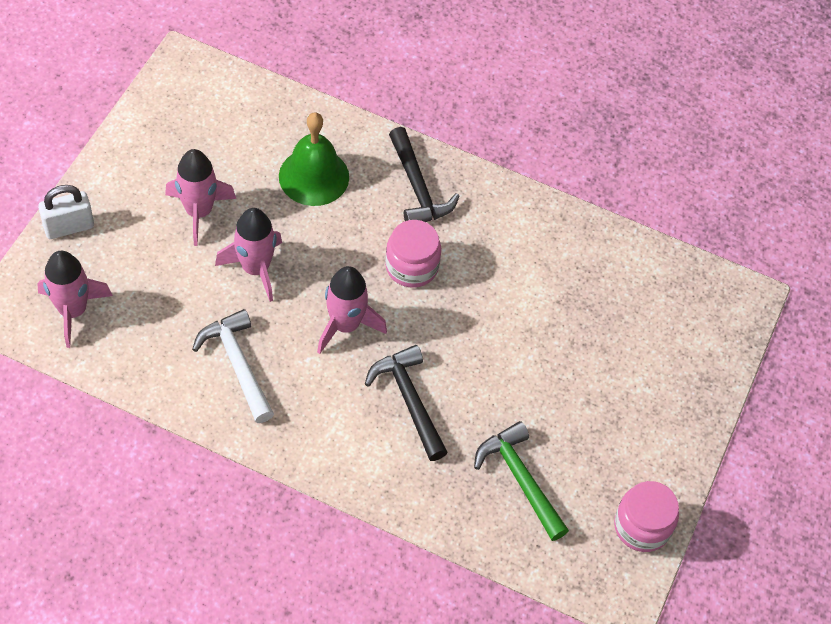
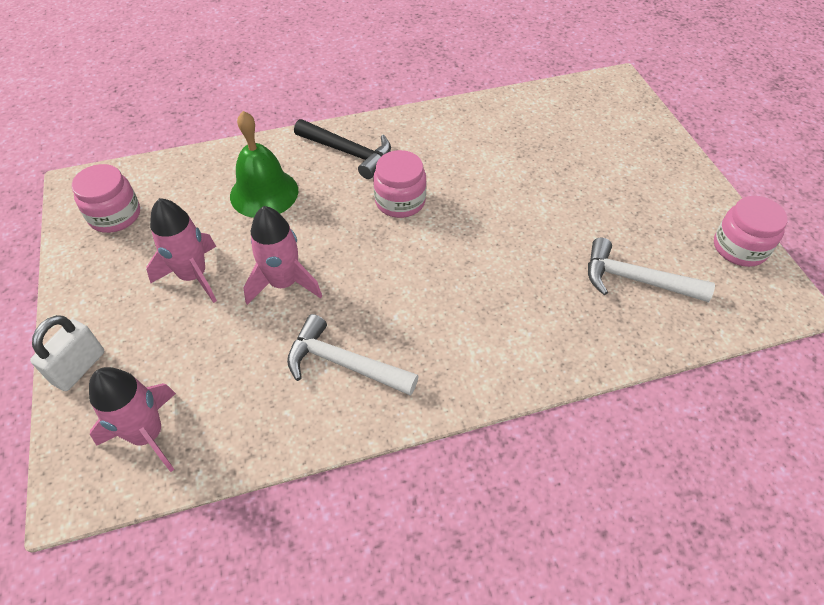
camera: 35 degrees left, 5 degrees down
pink rocket [317,266,387,354] -> none
black hammer [365,345,448,461] -> none
green hammer [474,421,569,541] -> white hammer [588,238,715,302]
none -> pink jar [72,164,140,233]

